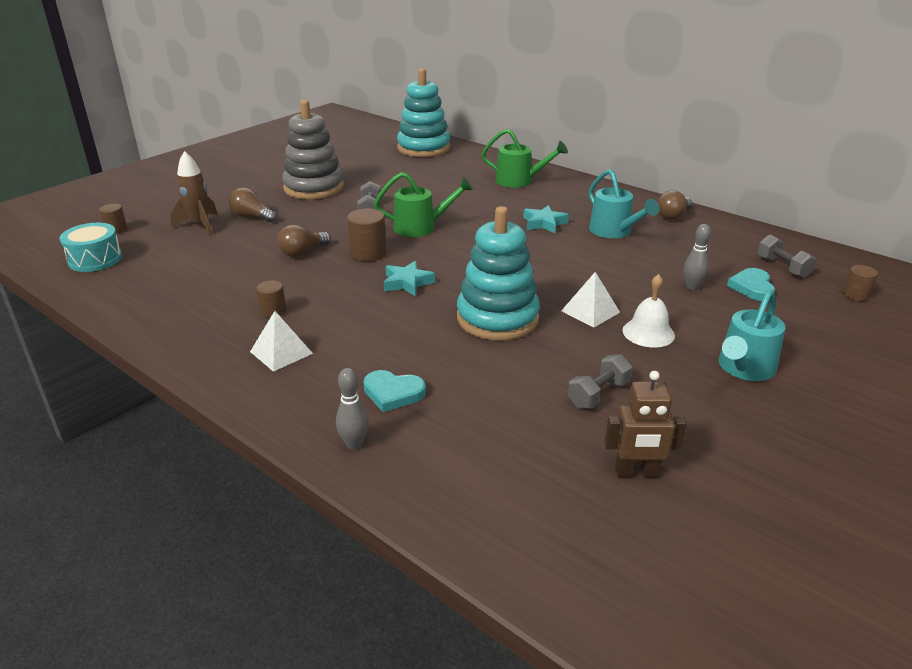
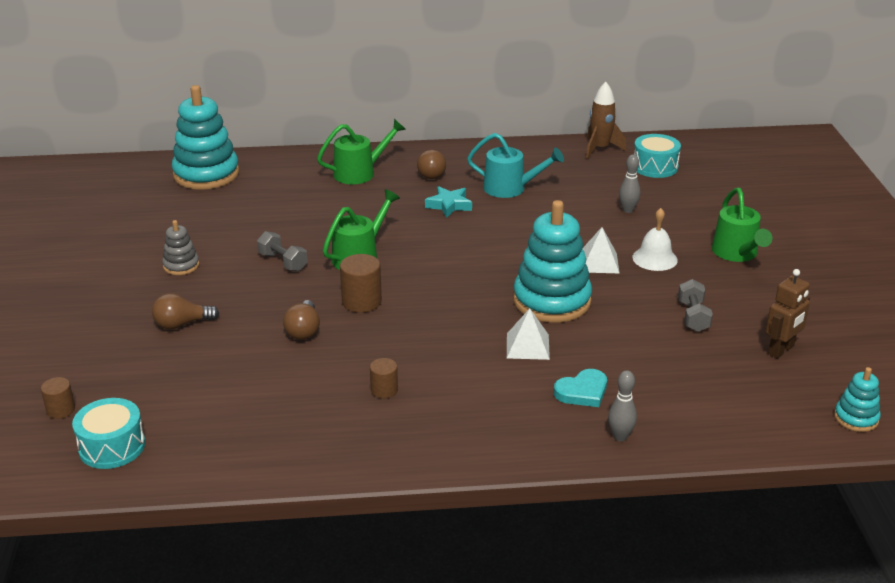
camera: 45 degrees left, 0 degrees up
brown rocket [171,151,218,235] -> brown rocket moved to [586,82,627,159]
white pyramid [250,311,313,372] -> white pyramid moved to [507,308,550,360]
grey stacking toy [282,100,344,199] -> grey stacking toy [162,220,199,275], size x0.48
turquoise star [384,261,435,296] -> none
brown light bulb [657,190,693,220] -> brown light bulb moved to [417,150,446,179]
turquoise watering can [719,289,785,381] -> green watering can [712,188,772,262]
turquoise heart [727,268,775,301] -> none
grey dumbbell [757,235,816,278] -> turquoise drum [634,134,681,178]
brown cylinder [843,265,878,301] -> none
none -> turquoise stacking toy [834,367,881,432]

